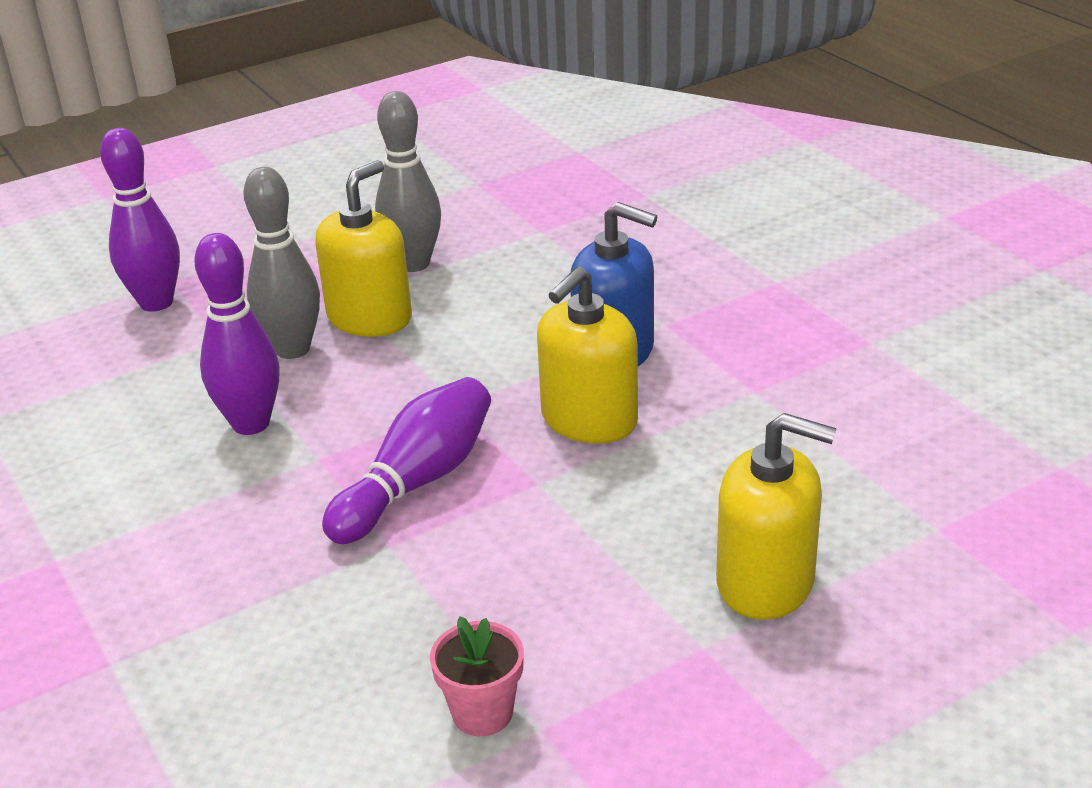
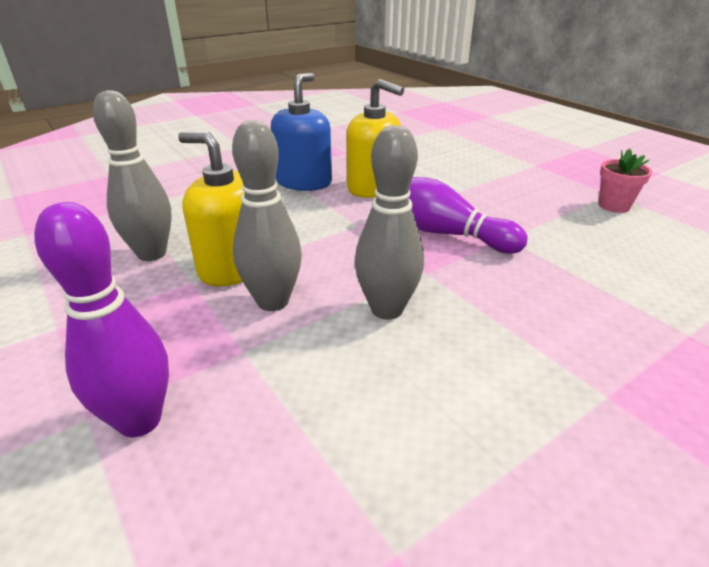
camera: 95 degrees left, 0 degrees up
purple bowling pin [194,233,279,435] -> grey bowling pin [355,125,424,320]
yellow soap dispenser [716,413,836,620] -> none

